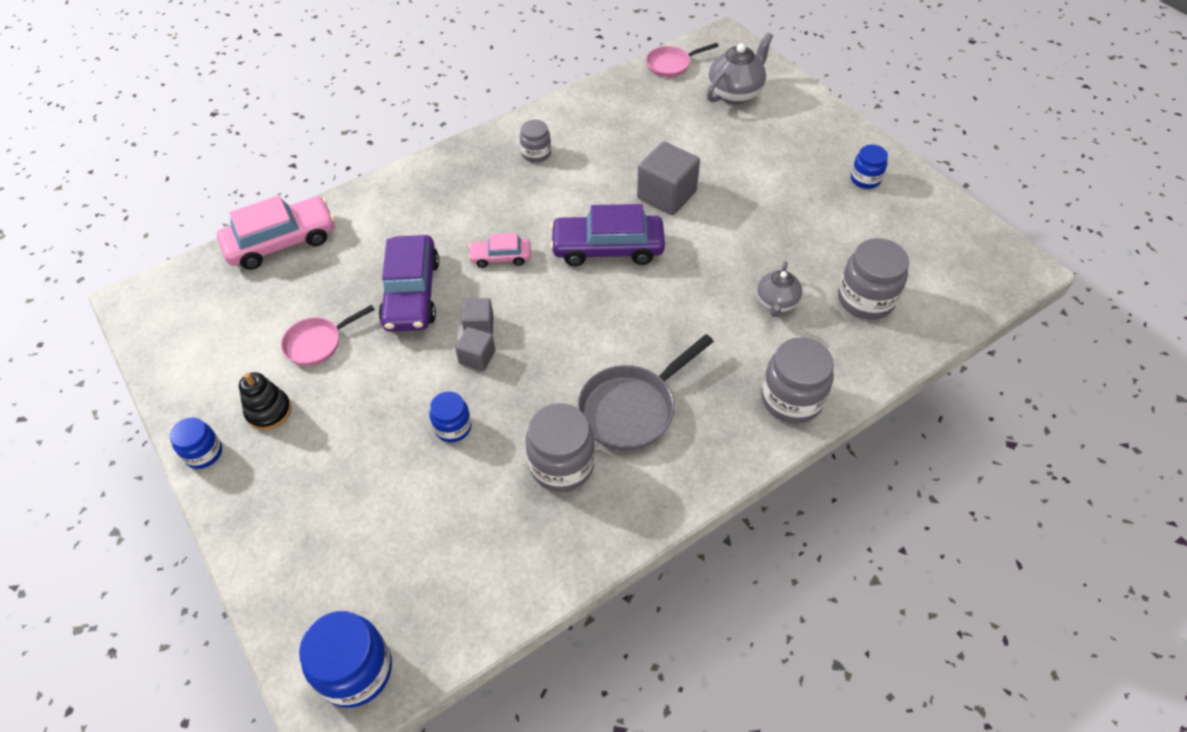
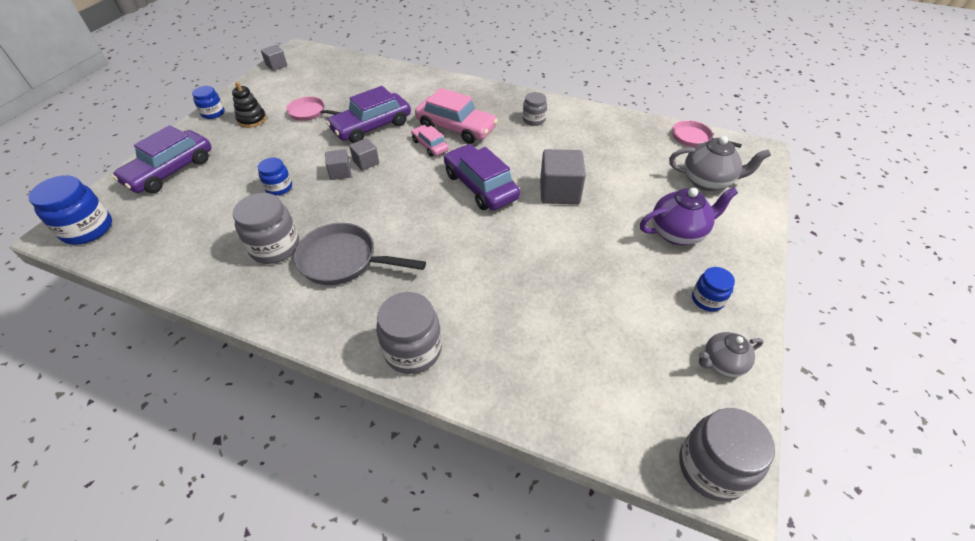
camera: 55 degrees right, 5 degrees down
pink car [217,195,335,270] -> pink car moved to [415,88,498,144]
grey teapot [757,261,802,317] -> grey teapot moved to [699,332,763,377]
grey jar [838,238,909,320] -> grey jar moved to [679,408,775,501]
none -> purple car [112,125,212,193]
none -> grey cube [261,45,287,71]
none -> purple teapot [640,187,738,245]

